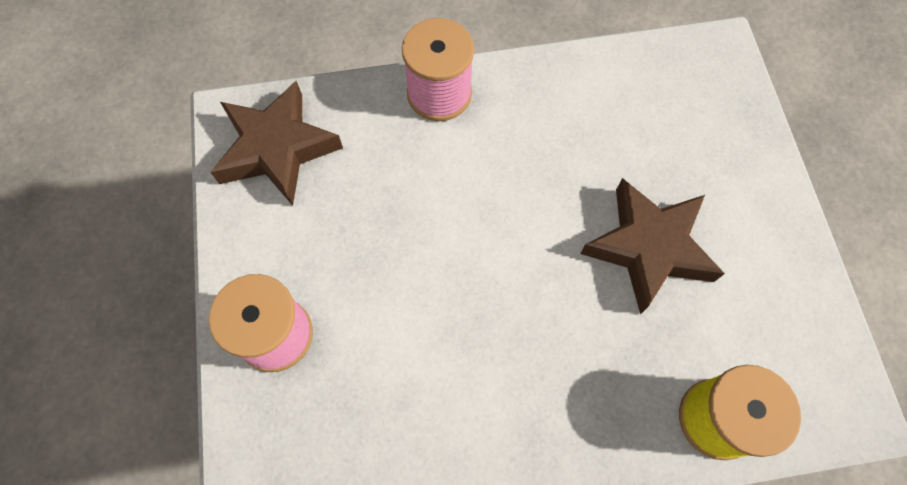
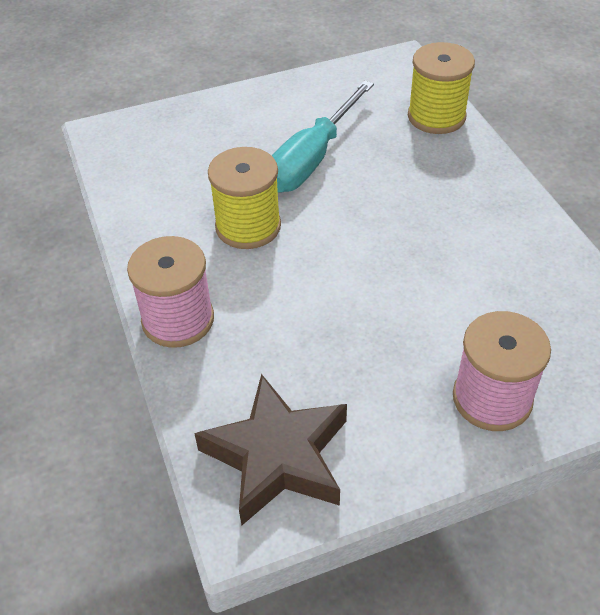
camera: 100 degrees left, 20 degrees down
brown star [580,178,725,314] -> turquoise screwdriver [272,80,374,192]
none -> yellow spool [208,147,281,249]

